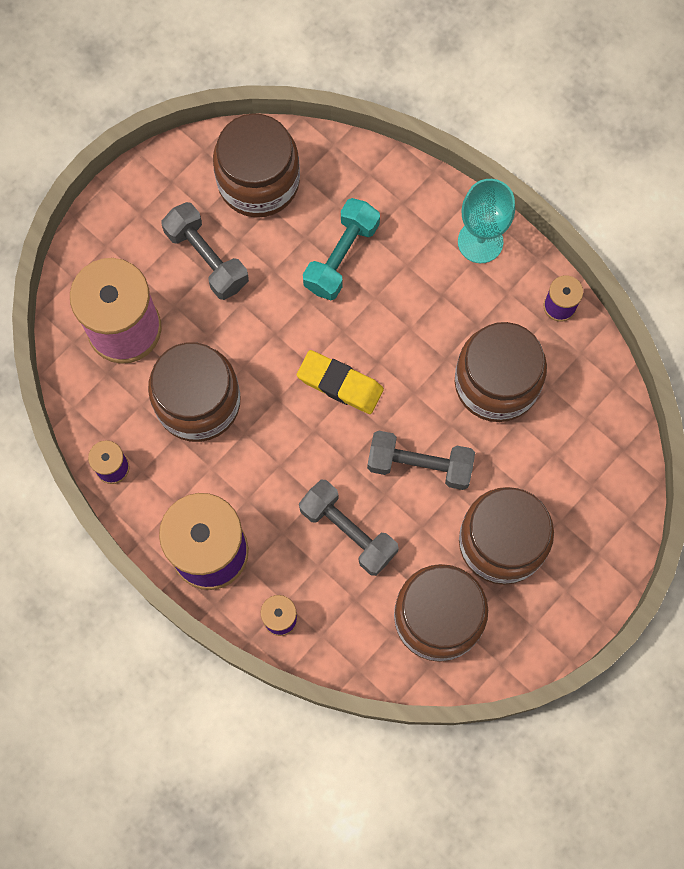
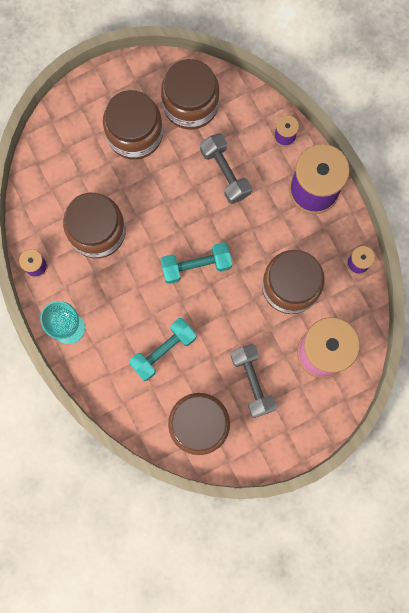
camera: 160 degrees left, 5 degrees up
yellow eraser [297,350,384,414] -> turquoise dumbbell [160,242,232,284]
grey dumbbell [367,431,475,490] -> none

